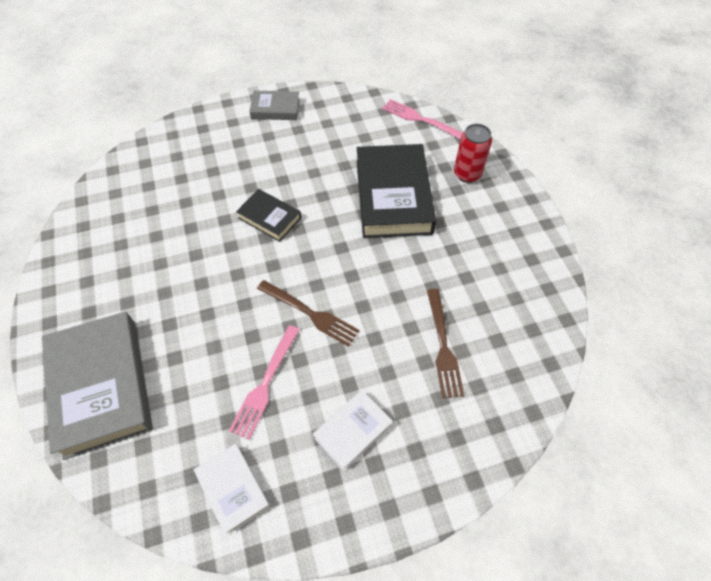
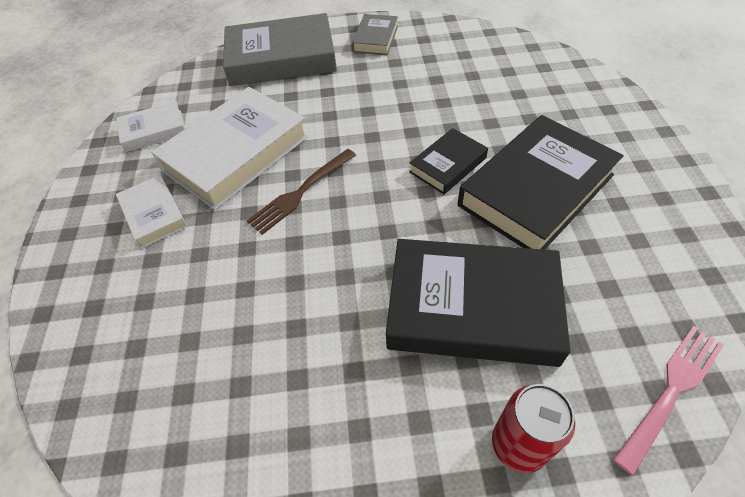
camera: 105 degrees right, 5 degrees down
pink fork [229,325,300,440] -> white book [151,87,309,210]
grey book [249,91,300,120] -> grey book moved to [352,14,398,55]
brown fork [427,289,464,399] -> none
none -> black book [458,115,624,250]

